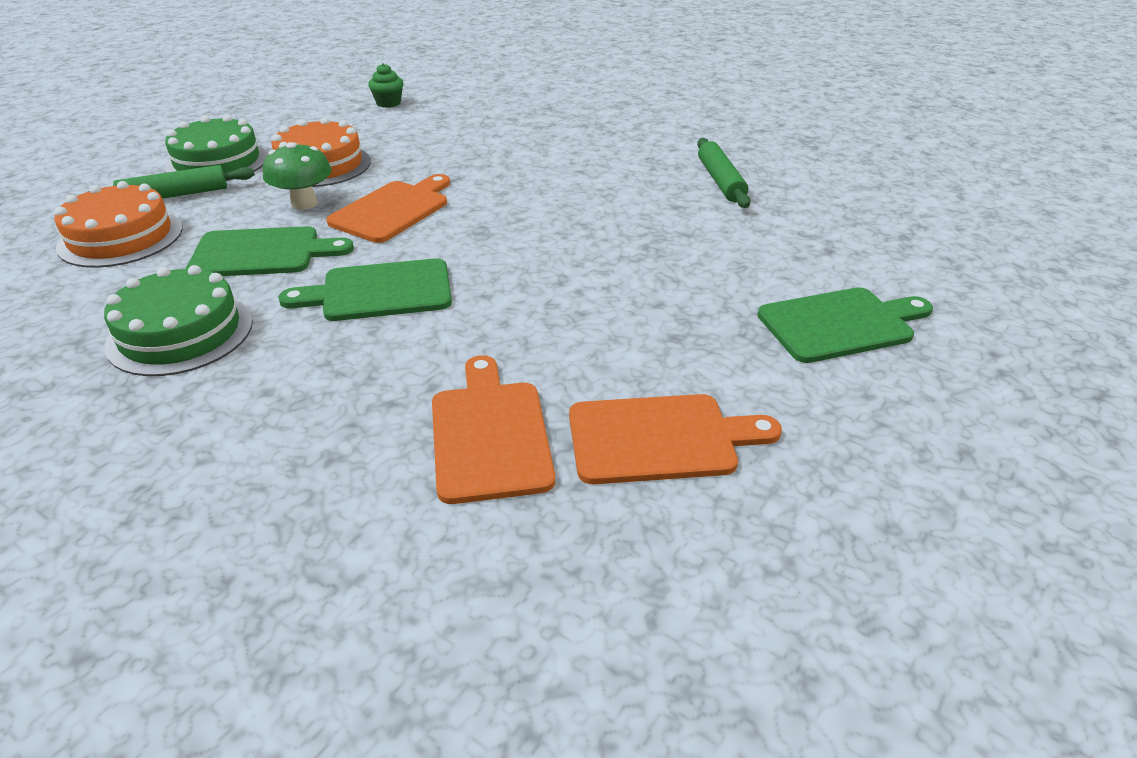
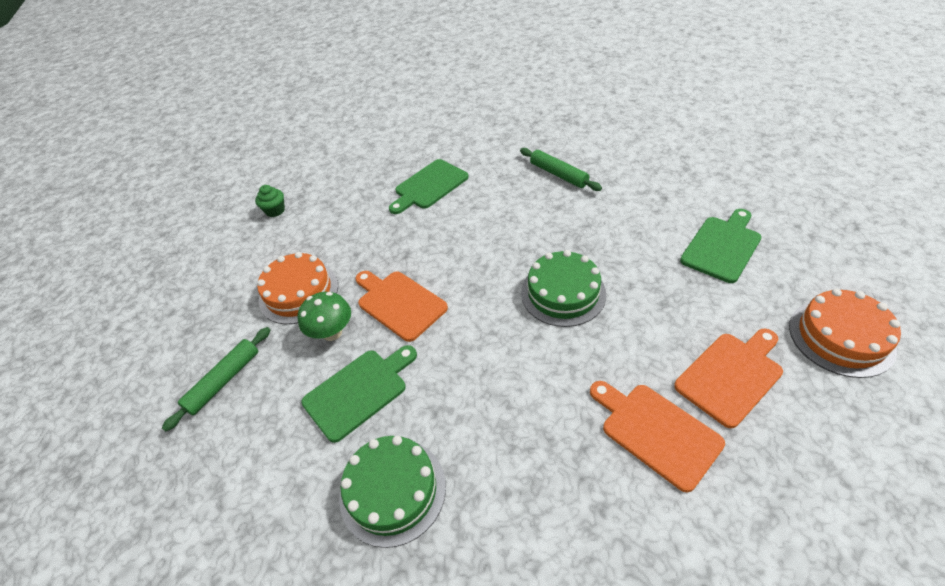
camera: 30 degrees left, 10 degrees up
orange cake [54,181,183,268] -> orange cake moved to [789,289,901,378]
green cake [165,115,268,181] -> green cake moved to [521,250,606,327]
green cutting board [278,258,452,321] -> green cutting board moved to [389,159,469,214]
orange cutting board [326,174,450,243] -> orange cutting board turned 45 degrees counterclockwise [355,271,448,342]

